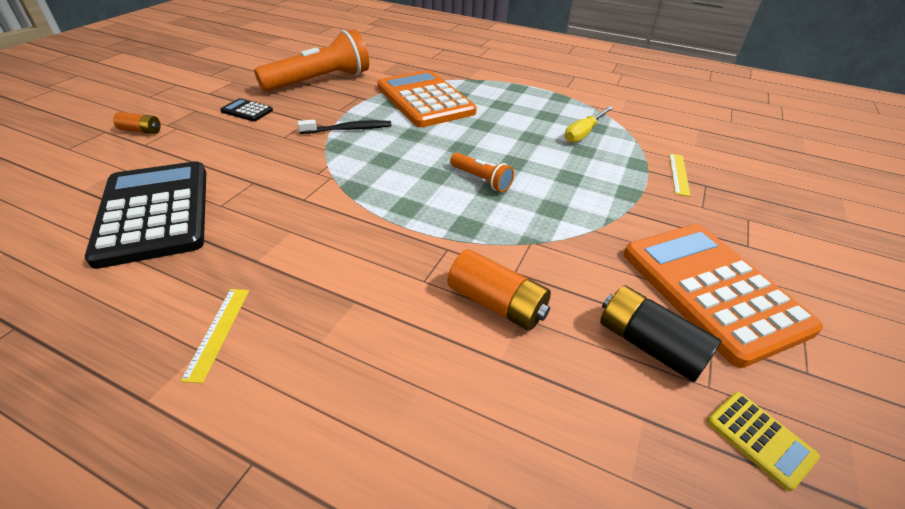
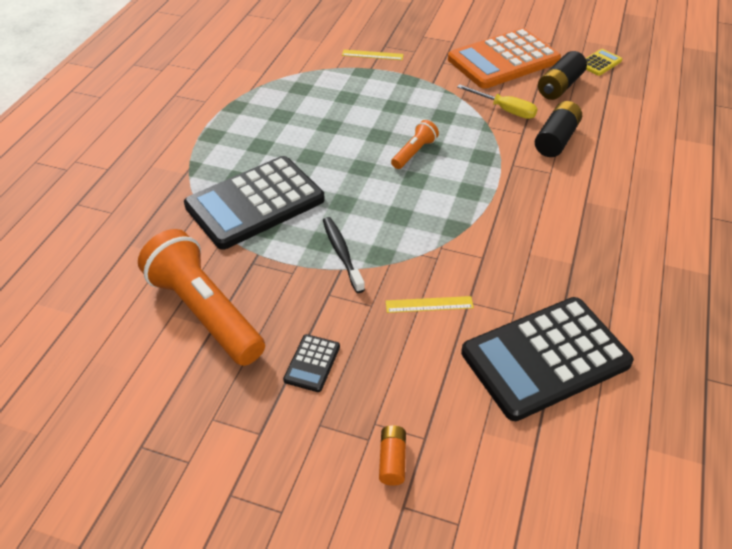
camera: 95 degrees left, 5 degrees up
yellow ruler [181,289,249,383] -> yellow ruler moved to [386,296,474,313]
orange calculator [377,70,477,127] -> black calculator [184,156,325,249]
orange battery [447,249,551,331] -> black battery [535,101,582,157]
yellow screwdriver [565,106,613,143] -> yellow screwdriver moved to [457,84,537,119]

